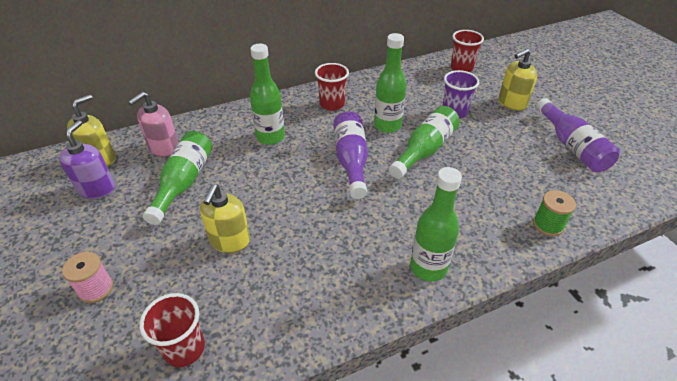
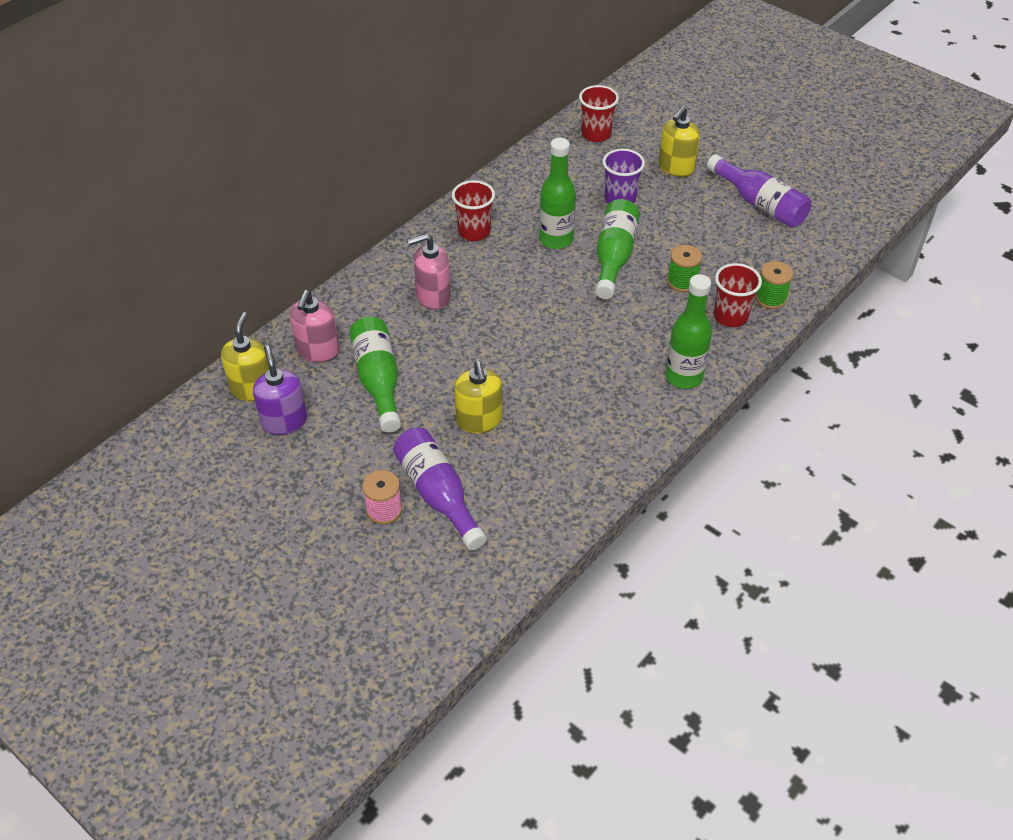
camera: 25 degrees left, 5 degrees up
red cup [139,293,205,367] -> red cup moved to [714,263,762,327]
green bottle [250,44,285,145] -> pink soap dispenser [408,234,451,310]
purple bottle [333,111,368,199] -> purple bottle moved to [393,428,487,551]
none -> green spool [667,245,702,292]

